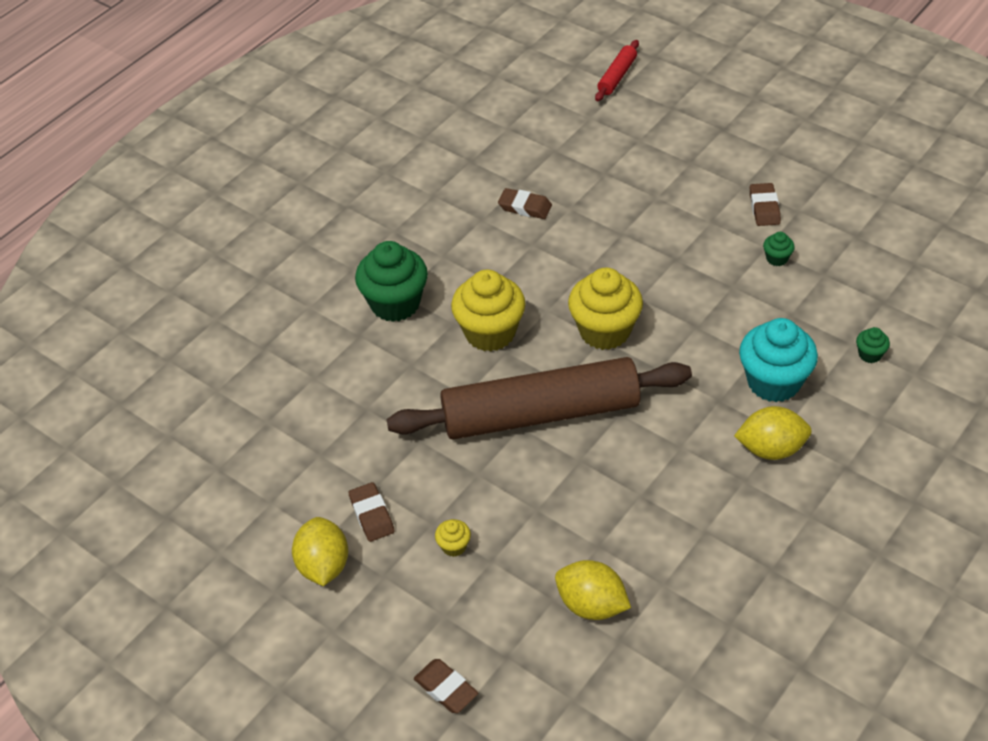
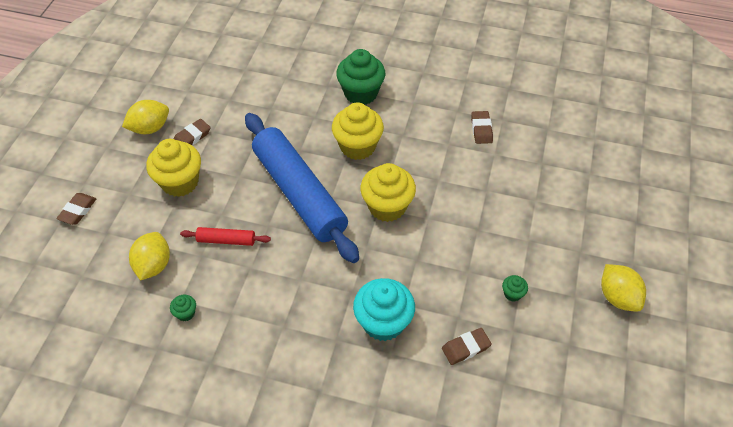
camera: 65 degrees right, 5 degrees up
brown rolling pin [386,357,692,439] -> blue rolling pin [245,113,359,263]
yellow cupcake [435,519,471,557] -> yellow cupcake [146,139,201,197], size x2.30
red rolling pin [595,40,639,101] -> red rolling pin moved to [180,227,271,246]
yellow lemon [734,406,812,460] -> yellow lemon moved to [601,264,646,312]
brown eraser [750,183,781,226] -> brown eraser moved to [442,328,492,365]
green cupcake [856,327,890,363] -> green cupcake moved to [170,295,196,321]

